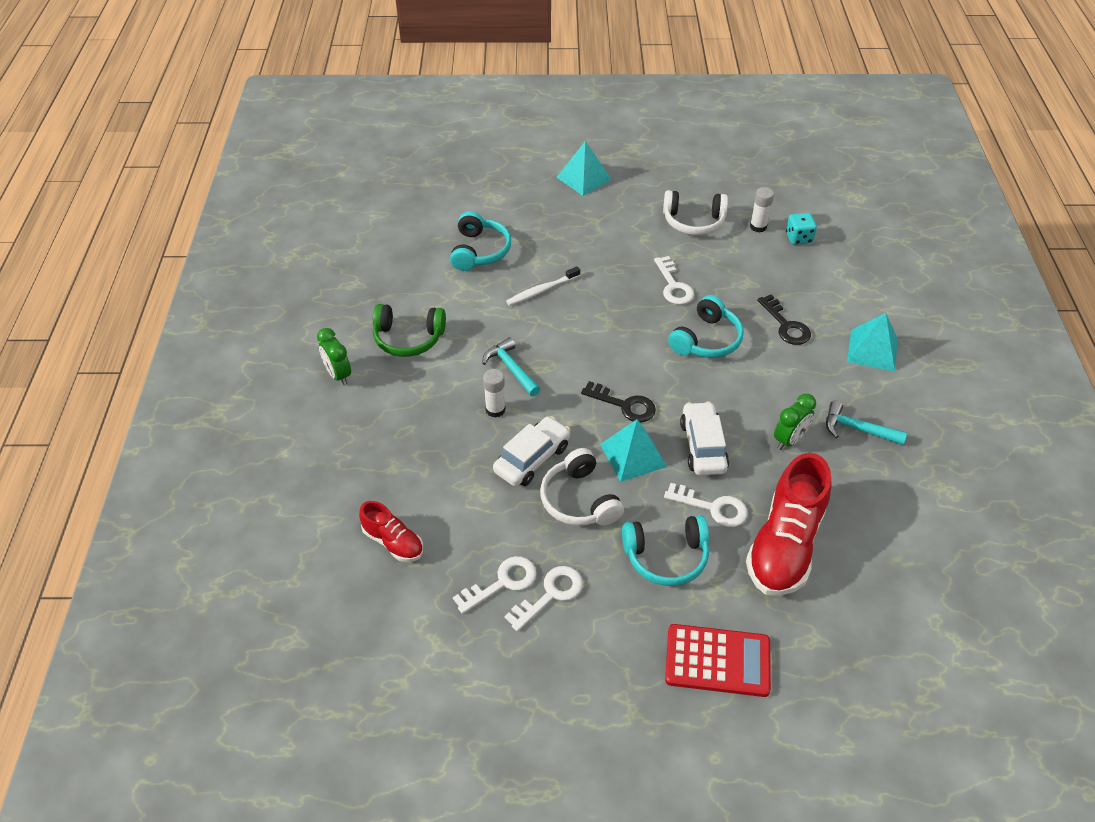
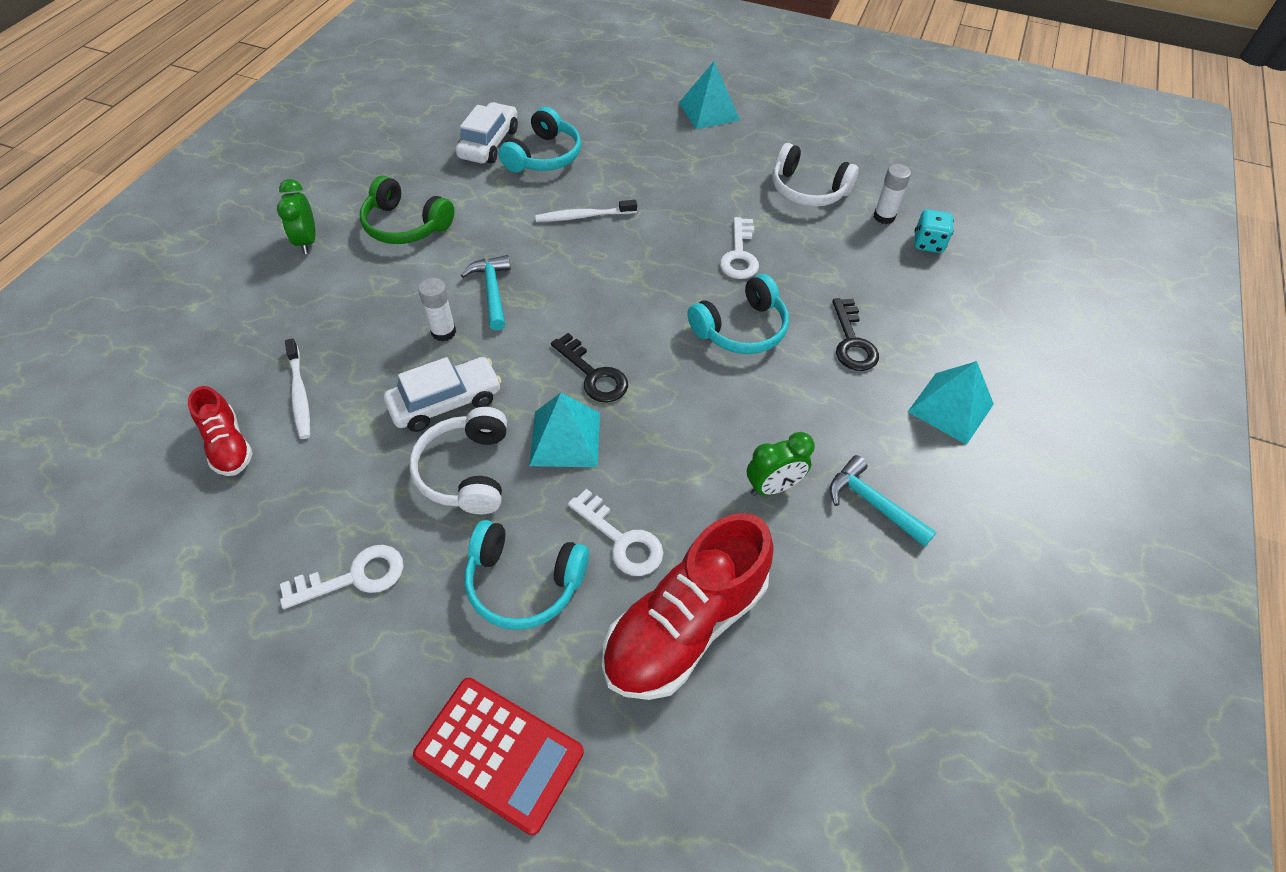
camera: 20 degrees right, 5 degrees up
white key [453,556,537,614] -> none
white car [680,401,729,475] -> white car moved to [456,102,518,164]
none -> white toothbrush [285,338,310,439]

